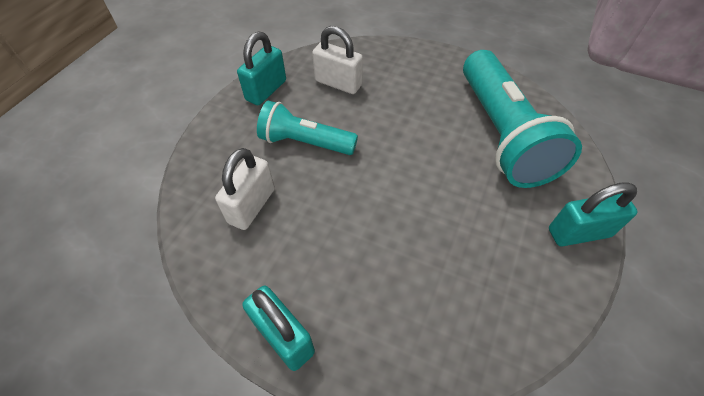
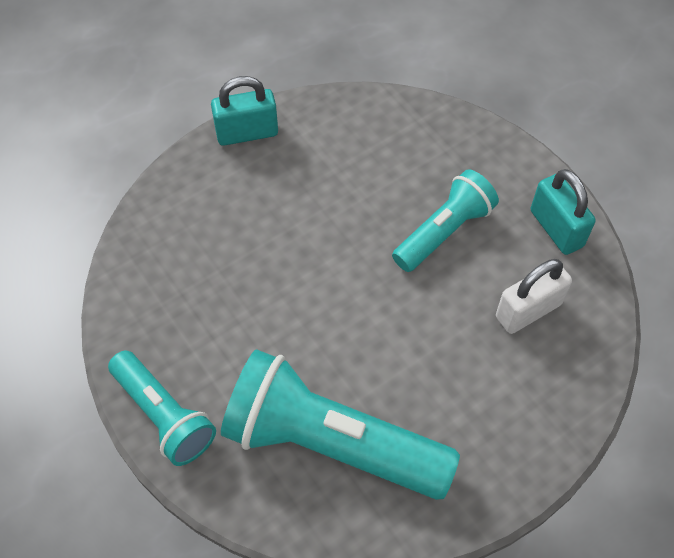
camera: 120 degrees right, 5 degrees up
white padlock [215,148,275,230] -> none
turquoise padlock [549,182,638,247] -> turquoise flashlight [108,350,216,466]

